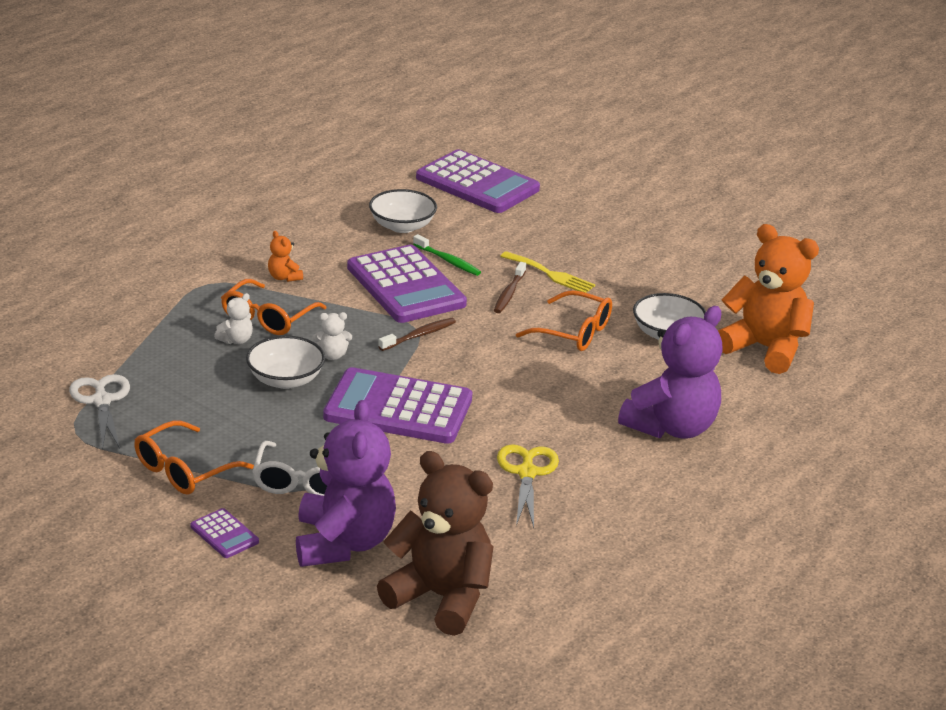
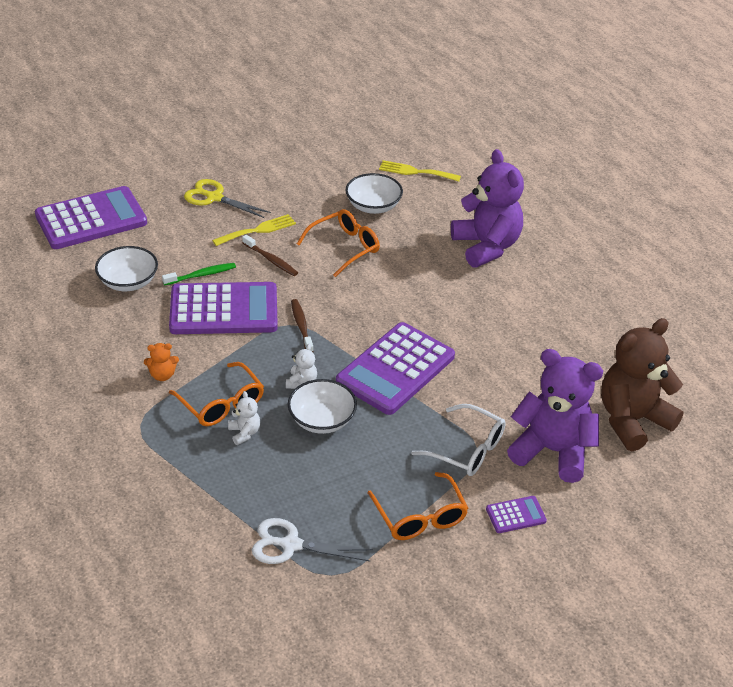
camera: 65 degrees left, 10 degrees up
yellow scissors [497,444,559,528] -> yellow scissors moved to [184,179,271,218]
orange teddy bear [718,224,819,374] -> yellow fork [379,160,461,182]

